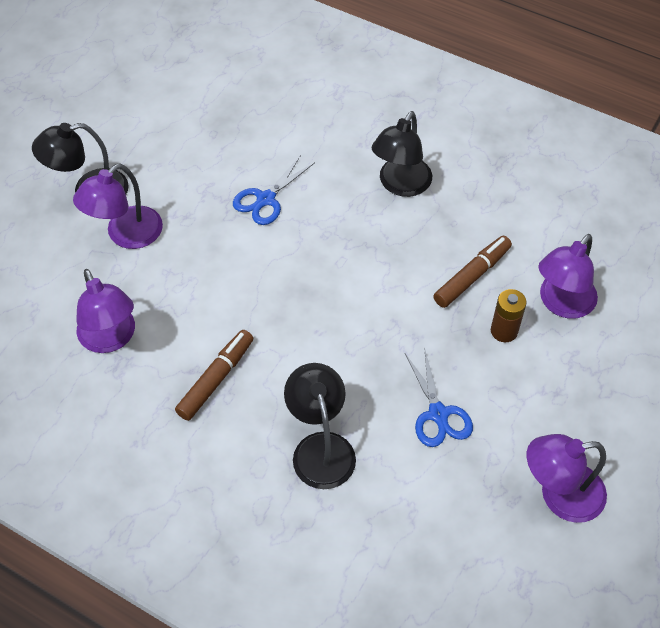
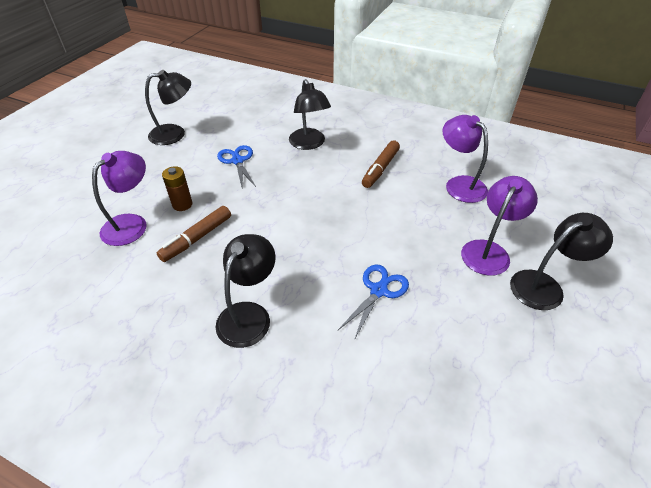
camera: 175 degrees right, 10 degrees down
purple lamp [527,434,607,523] -> black lamp [145,70,191,145]

